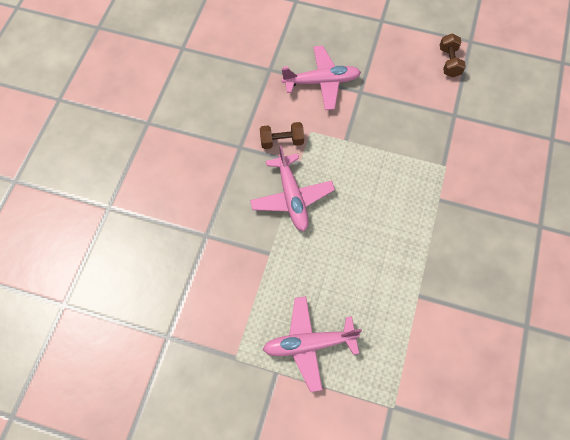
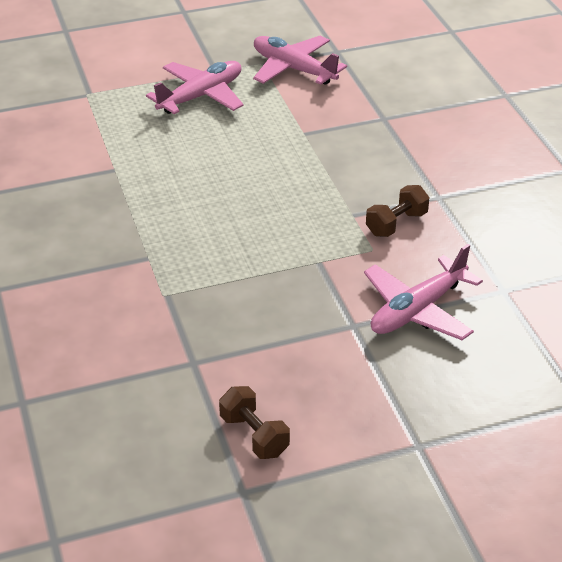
camera: 145 degrees right, 25 degrees down
pink plane [250,145,335,231] -> pink plane moved to [253,36,347,85]

